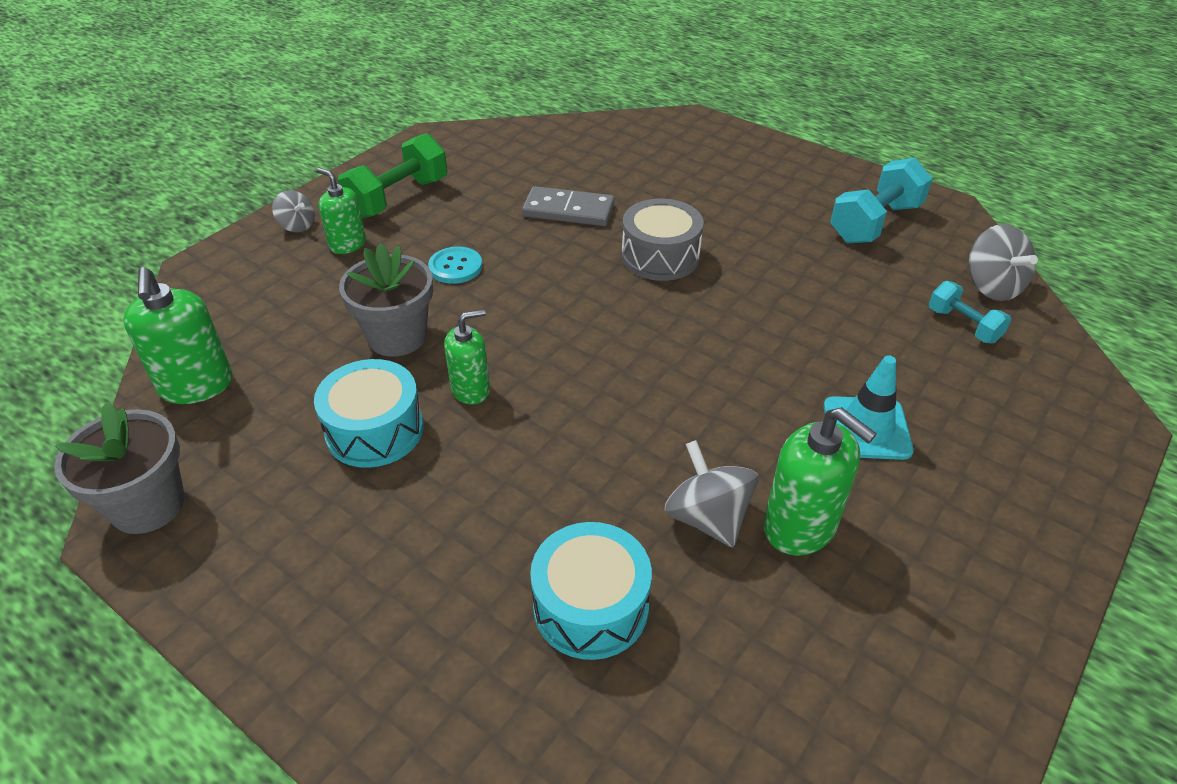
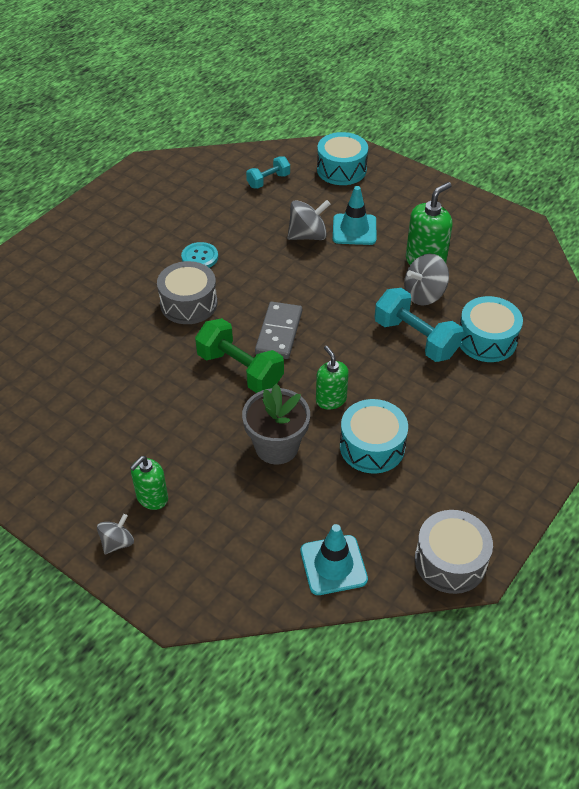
camera: 90 degrees left, 5 degrees up
grey flower pot [54,402,184,534] -> grey drum [415,510,493,594]
green soap dispenser [123,267,233,404] -> turquoise traffic cone [300,524,368,595]
green dumbbell [338,133,447,218] -> green dumbbell moved to [195,318,284,393]
turquoise button [428,246,482,284] -> turquoise button moved to [181,242,218,268]
grey domino [522,186,615,226] -> grey domino moved to [255,302,302,359]
turquoise dumbbell [830,158,933,243] -> turquoise dumbbell moved to [375,288,463,362]
grey spinning top [969,224,1038,301] -> grey spinning top moved to [287,200,330,240]
none -> turquoise drum [317,132,368,185]

